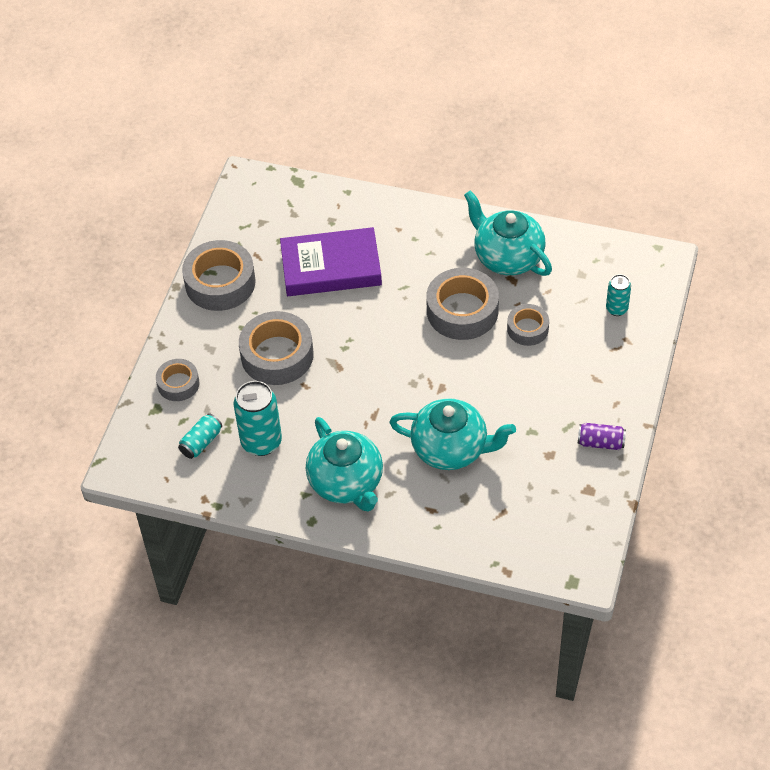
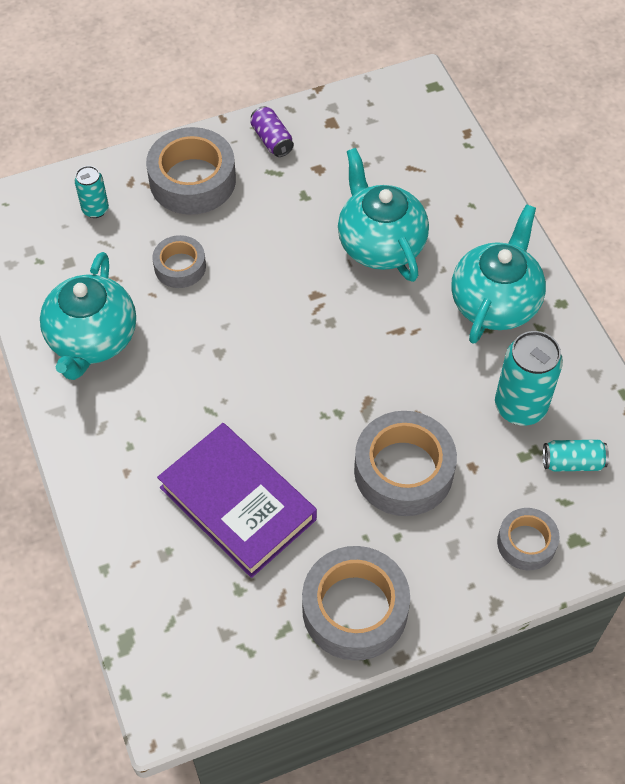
camera: 130 degrees left, 5 degrees up
grey tape [426,268,499,340] -> grey tape moved to [146,127,236,215]

